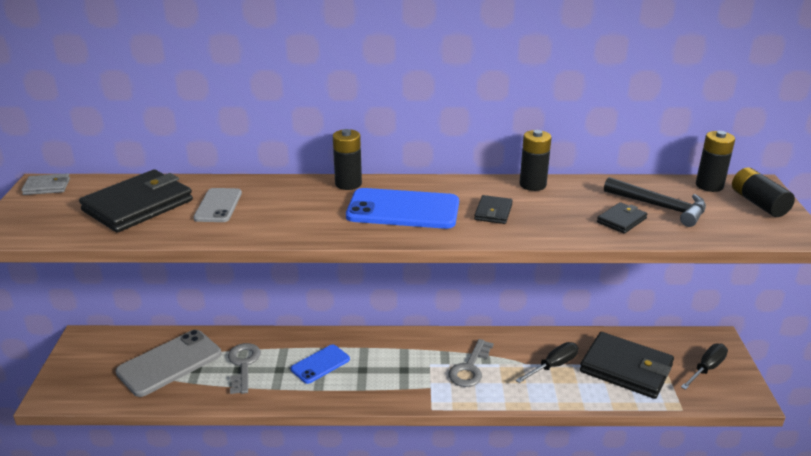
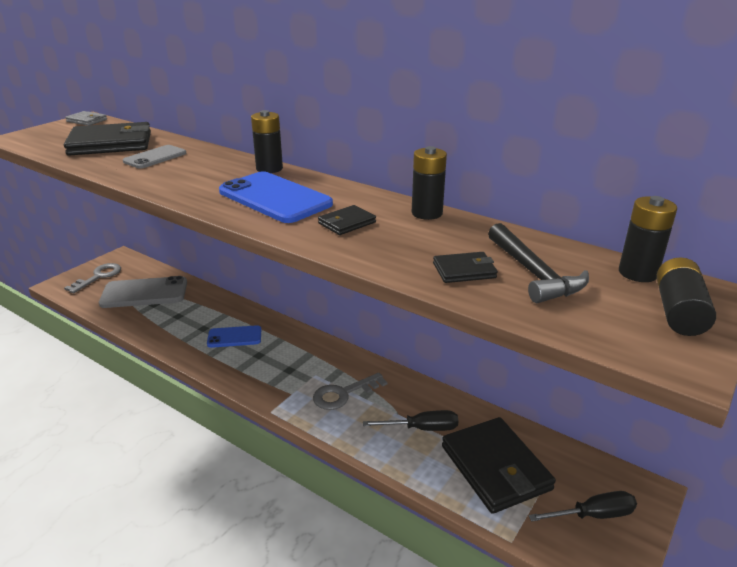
camera: 35 degrees right, 0 degrees up
grey key [228,343,261,394] -> grey key moved to [64,263,121,293]

